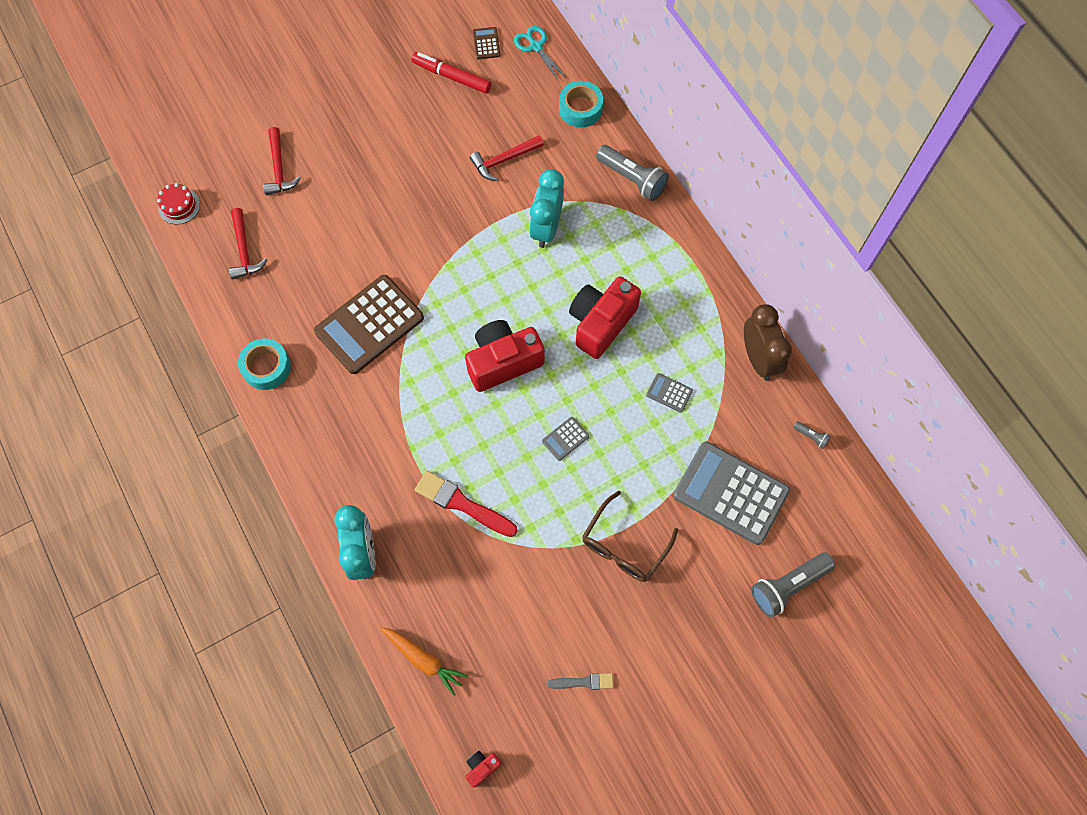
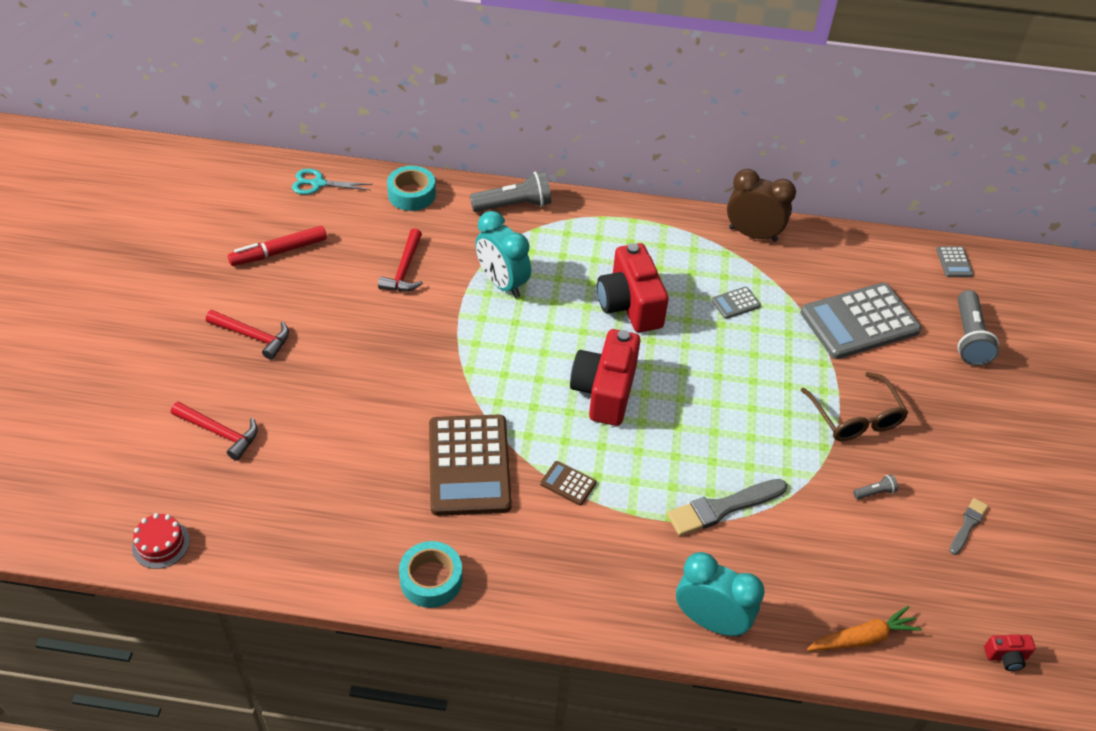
camera: 55 degrees left, 20 degrees down
red hammer [229,208,268,280] -> red hammer moved to [206,310,289,360]
red brush [415,471,518,537] -> grey brush [667,479,787,536]
red camera [465,751,502,788] -> red camera turned 90 degrees counterclockwise [984,634,1036,671]
brown calculator [473,27,500,59] -> brown calculator moved to [540,461,596,505]
grey calculator [542,417,589,461] -> grey calculator moved to [936,246,974,277]
grey flashlight [793,421,831,449] -> grey flashlight moved to [853,474,898,499]

